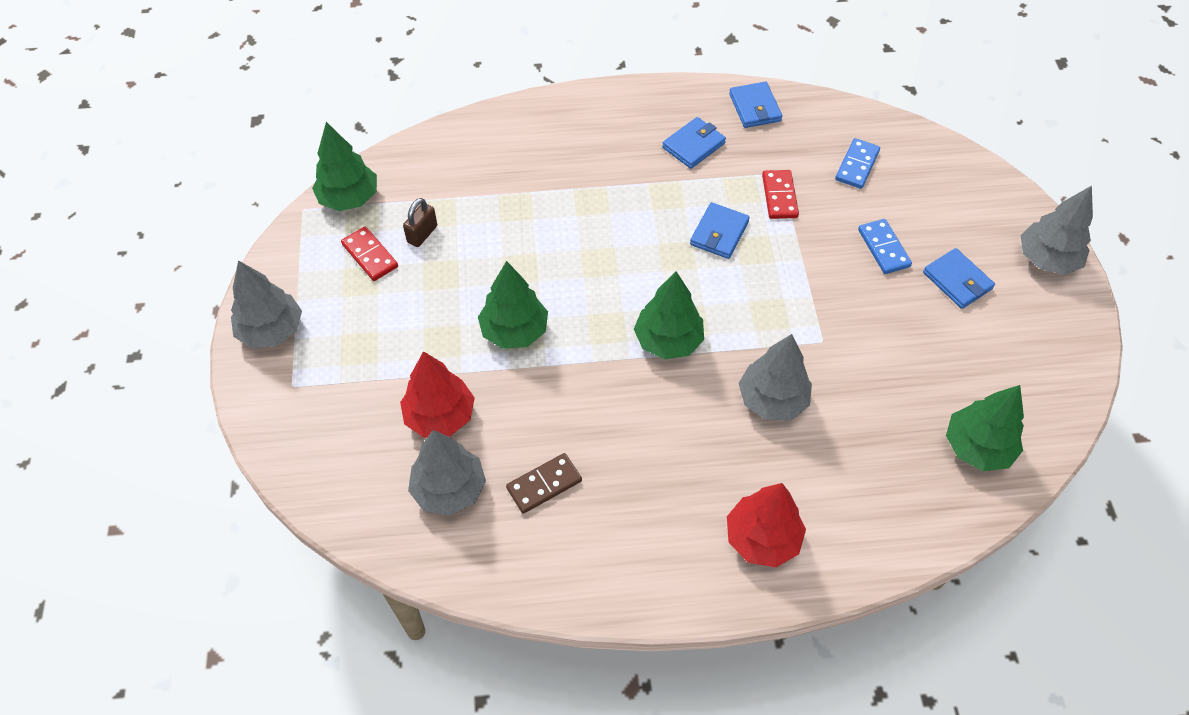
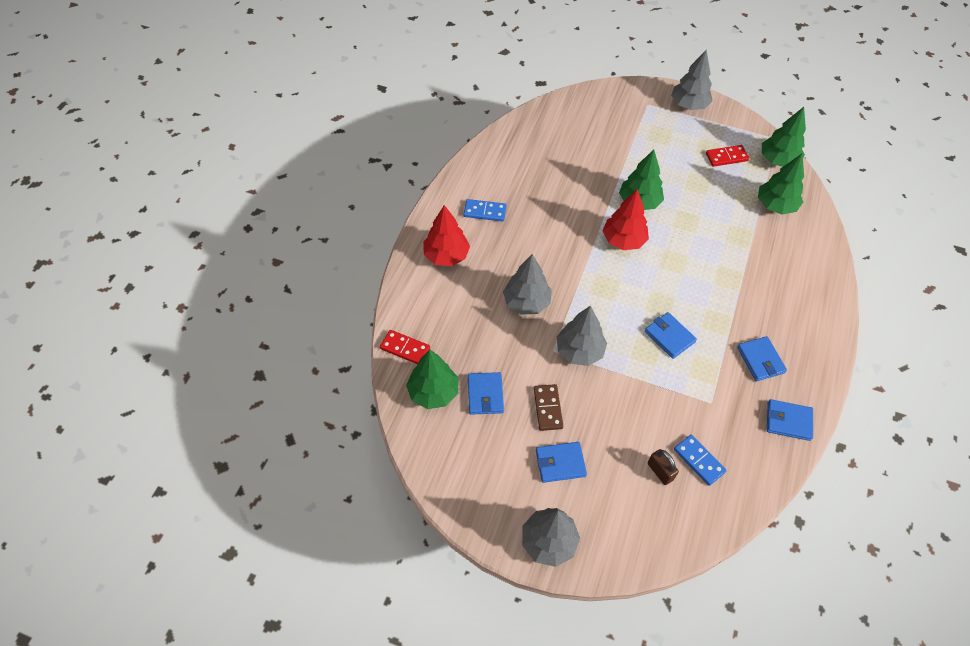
camera: 115 degrees right, 0 degrees up
red tree [400,351,475,438] -> red tree moved to [602,189,649,250]
brown padlock [403,198,437,247] -> brown padlock moved to [648,449,679,485]
grey tree [408,430,486,516] -> grey tree moved to [557,305,607,366]
brown domino [506,453,582,514] -> brown domino moved to [534,384,563,431]
green tree [634,272,704,360] -> green tree moved to [758,154,804,214]
red domino [762,170,799,219] -> red domino moved to [380,330,430,364]
blue domino [858,219,912,274] -> blue domino moved to [463,199,507,222]
none -> blue wallet [468,372,504,415]

